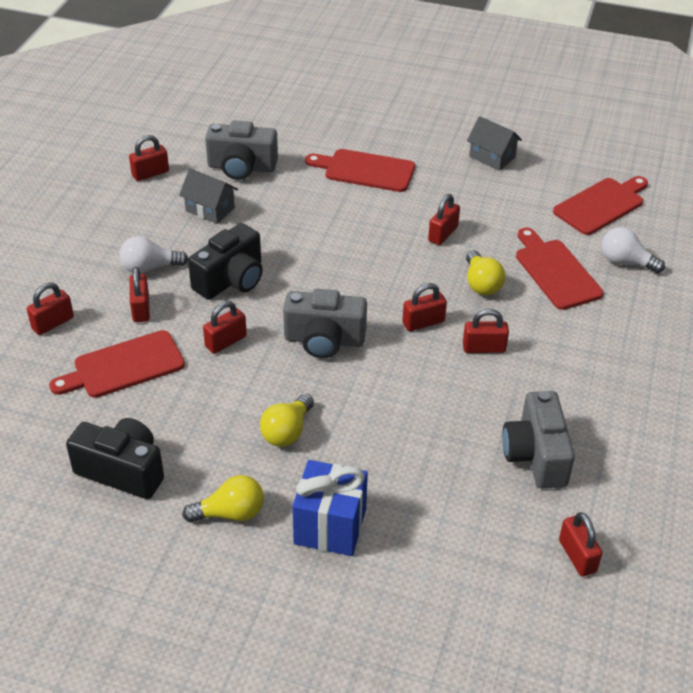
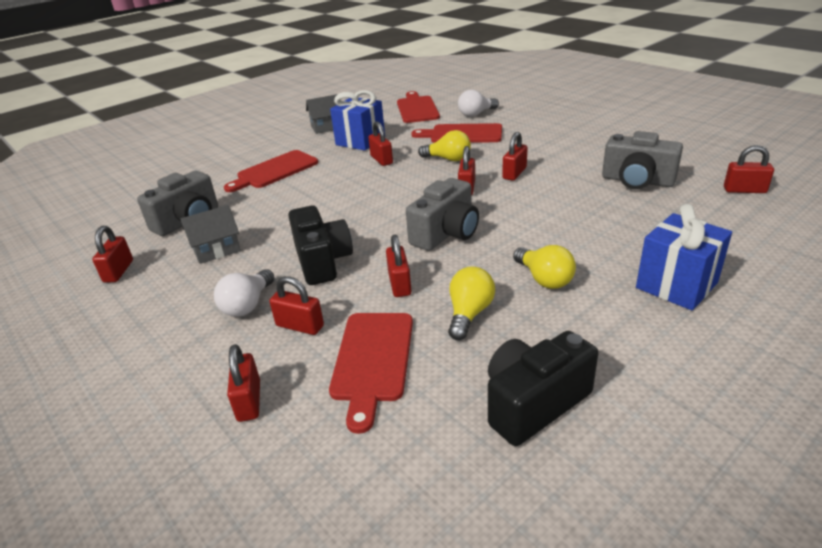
camera: 55 degrees left, 10 degrees down
yellow light bulb [183,475,264,522] -> yellow light bulb moved to [448,266,495,340]
none -> blue gift [330,90,385,151]

